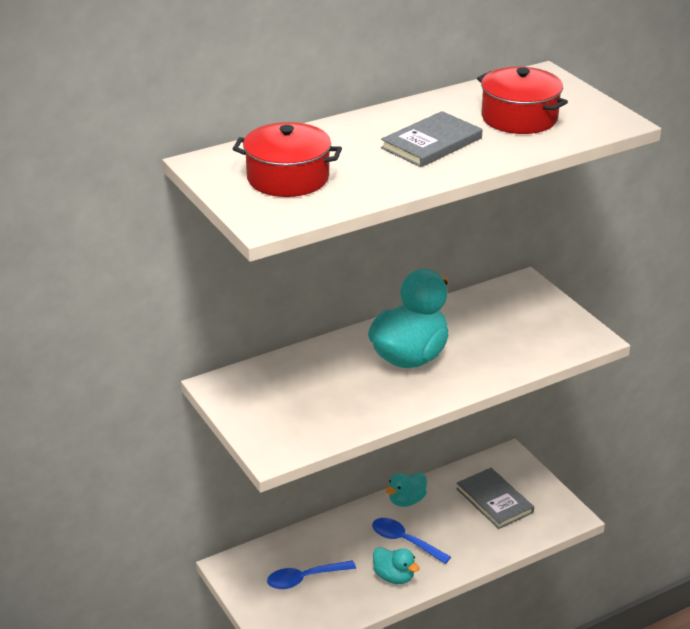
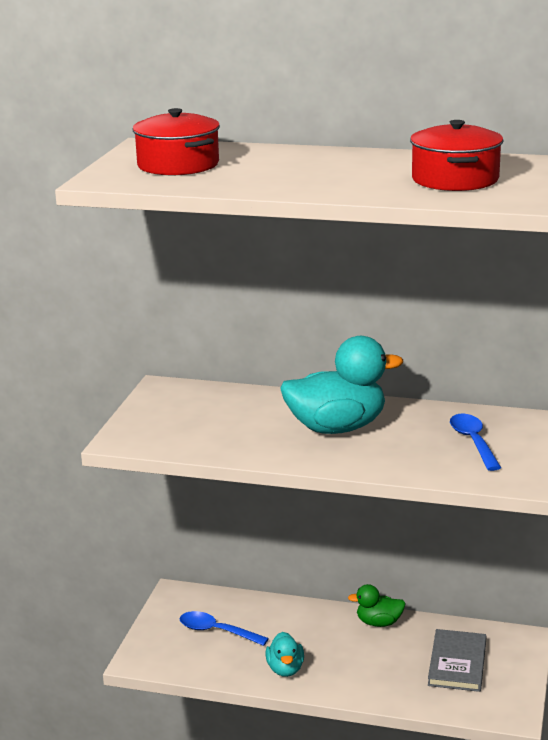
camera: 45 degrees right, 10 degrees down
blue spoon [372,518,451,564] -> blue spoon moved to [450,414,501,471]
grey book [381,111,482,167] -> none
turquoise duck [386,473,427,507] -> green duck [348,584,406,627]

